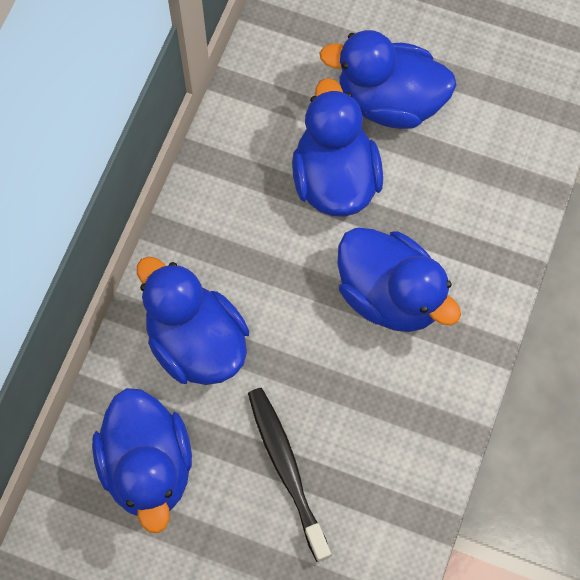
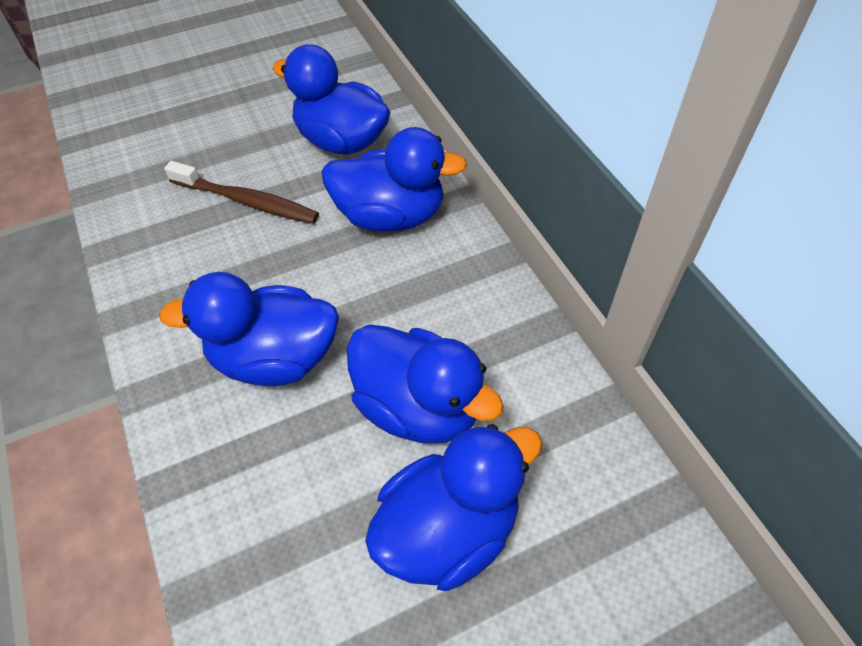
camera: 135 degrees right, 15 degrees down
black toothbrush [248,388,331,562] -> brown toothbrush [164,161,319,224]

